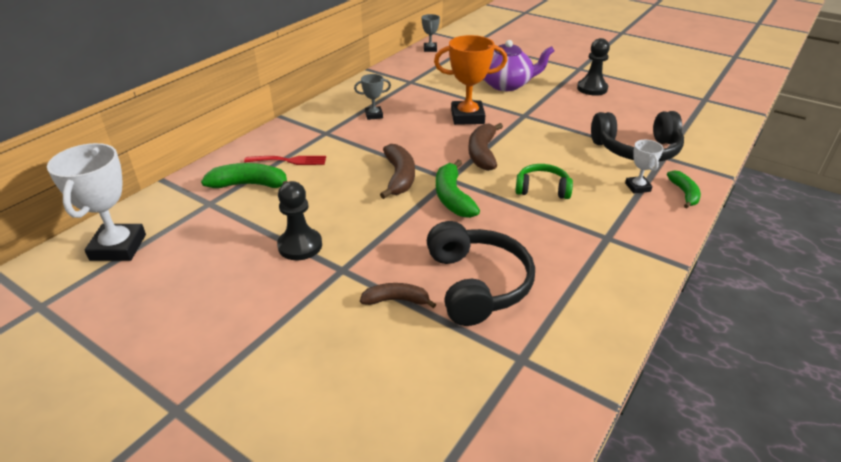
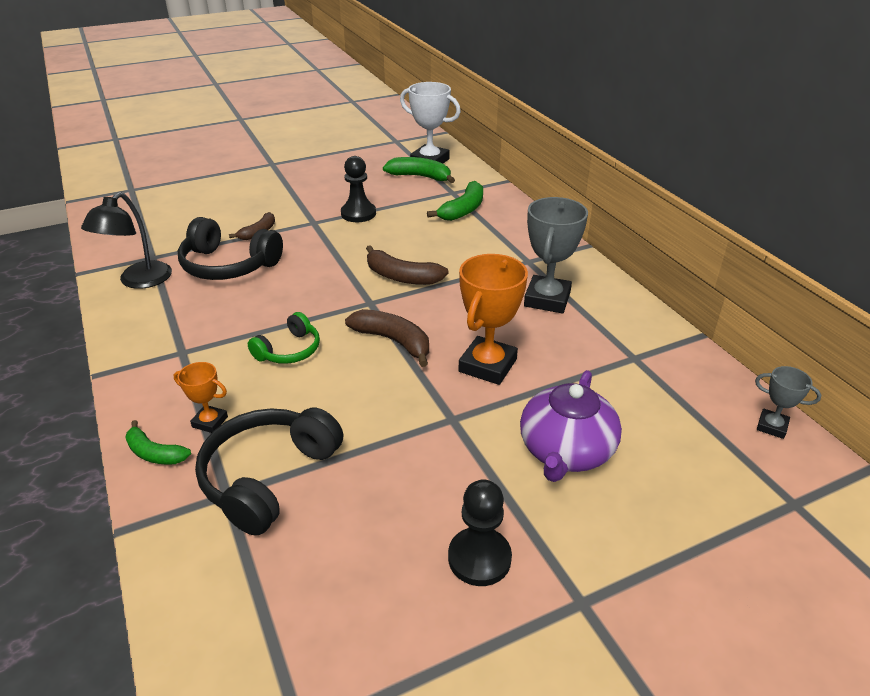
camera: 120 degrees right, 0 degrees up
red fork [244,156,326,165] -> none
grey trophy [354,74,391,120] -> grey trophy [524,197,588,313], size x1.91
green banana [436,159,480,218] -> green banana moved to [383,157,455,183]
white trophy [625,140,663,193] -> orange trophy [174,362,228,433]
none -> black lamp [81,192,172,289]

